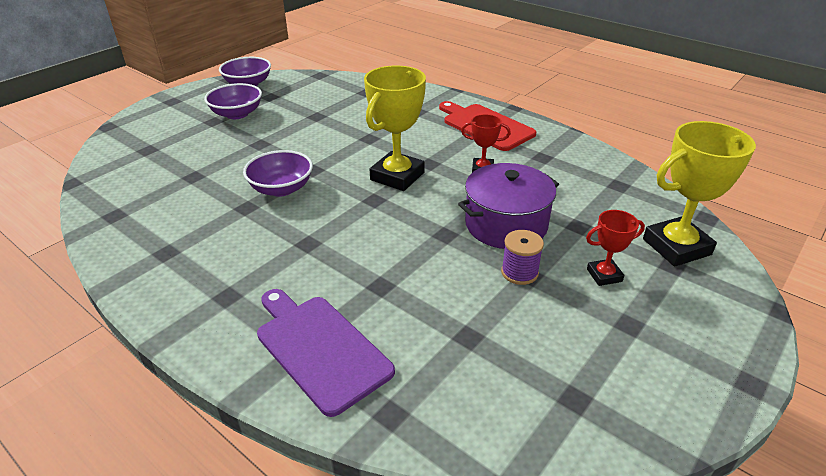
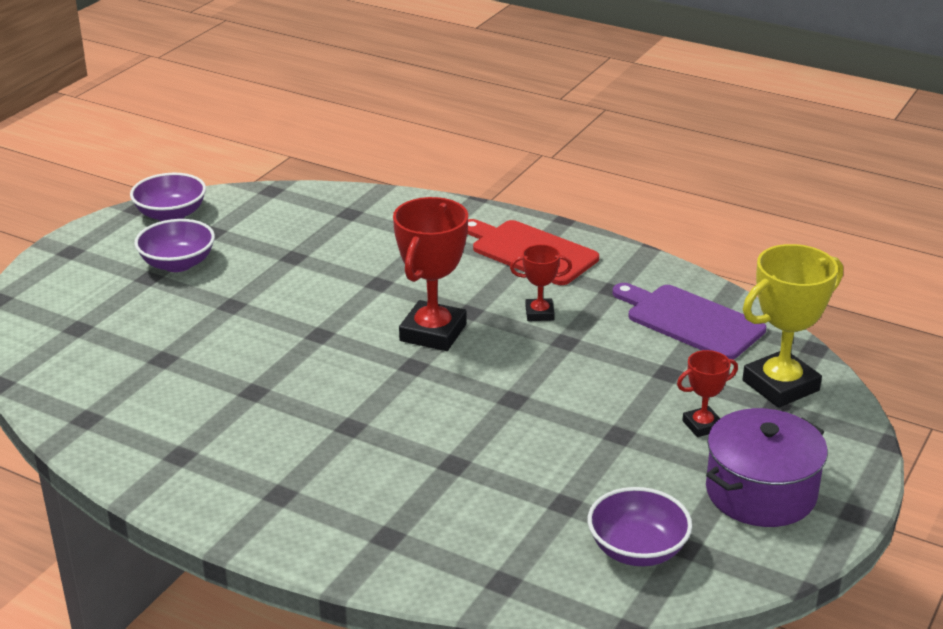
camera: 10 degrees left, 5 degrees down
purple bowl [243,150,313,197] -> purple bowl moved to [588,487,692,566]
purple cutting board [257,289,395,417] -> purple cutting board moved to [613,283,766,360]
yellow trophy [364,66,426,191] -> red trophy [393,197,468,351]
purple pot [458,163,559,249] -> purple pot moved to [706,408,828,527]
purple spool [501,230,544,285] -> none

